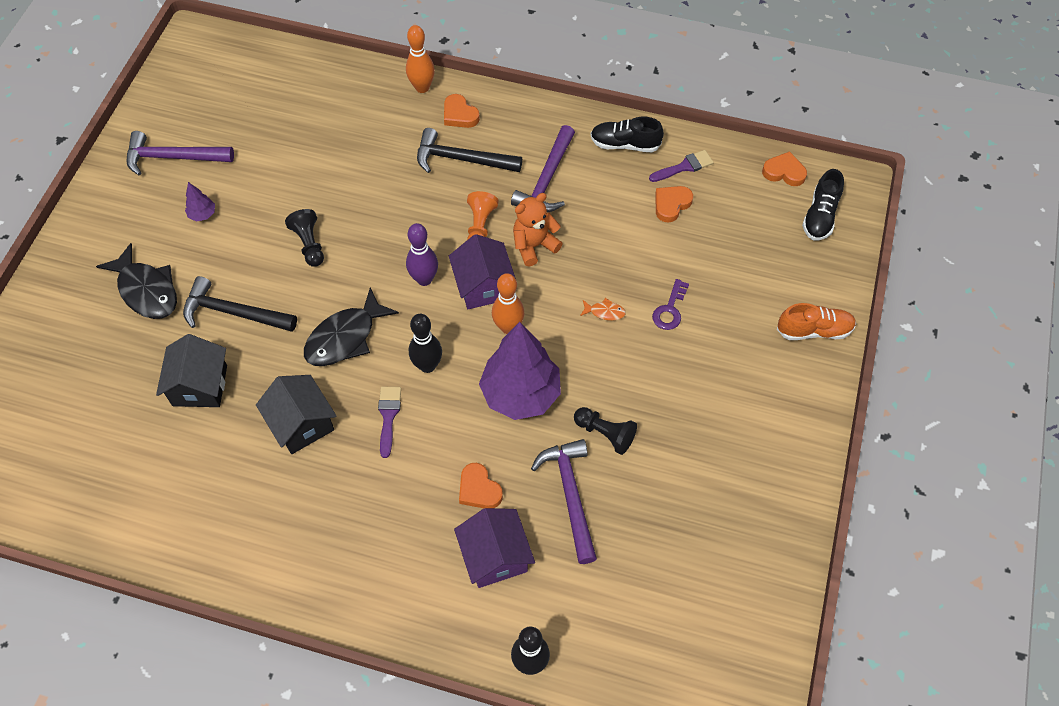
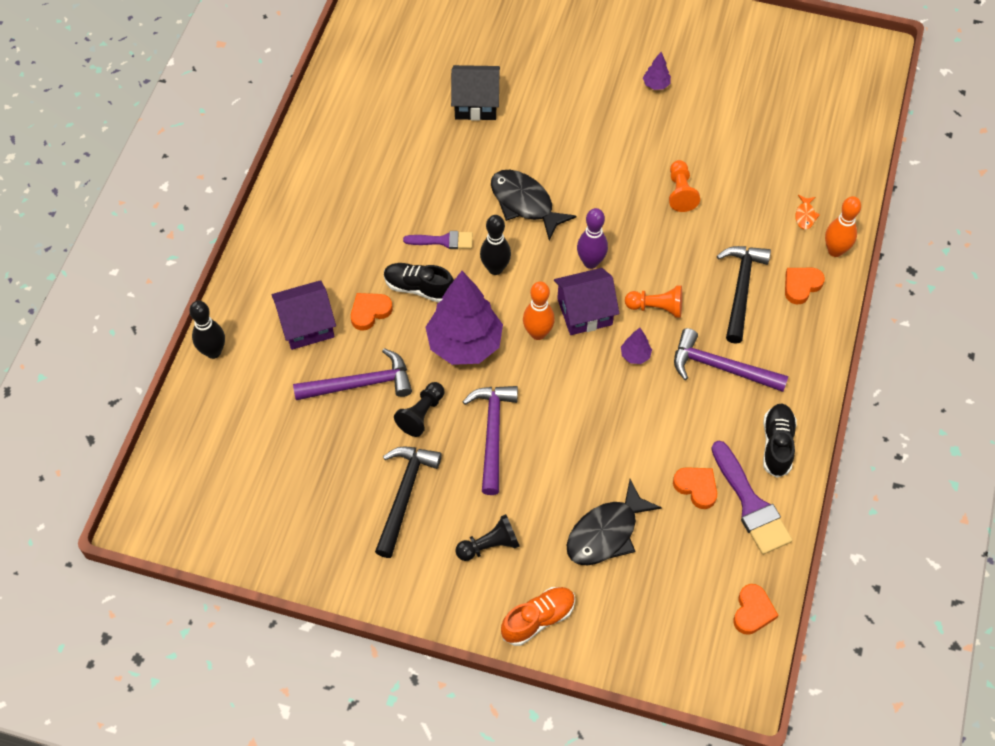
camera: 90 degrees right, 0 degrees up
black fish [96,243,177,319] -> black fish moved to [567,479,662,566]
purple hammer [127,131,234,176] -> purple hammer moved to [463,386,518,495]
black hammer [183,276,297,332] -> black hammer moved to [375,446,442,558]
black house [256,375,336,454] -> none
black pawn [285,209,324,267] -> black pawn moved to [455,514,520,561]
orange teddy bear [513,193,563,266] -> purple tree [621,328,652,364]
orange fish [580,298,626,321] -> orange fish moved to [795,195,820,230]
purple brush [649,150,714,182] -> purple brush [711,440,793,555], size x1.66
purple key [652,279,689,330] -> none
orange shoe [777,303,856,340] -> orange shoe turned 120 degrees counterclockwise [501,587,575,646]
black shoe [802,169,844,240] -> black shoe moved to [384,263,454,302]
none -> orange pawn [669,160,700,212]

